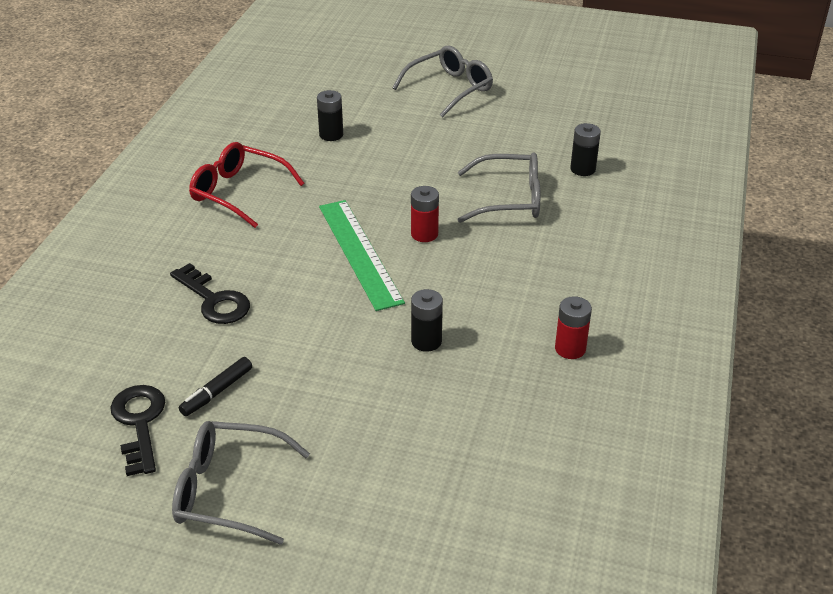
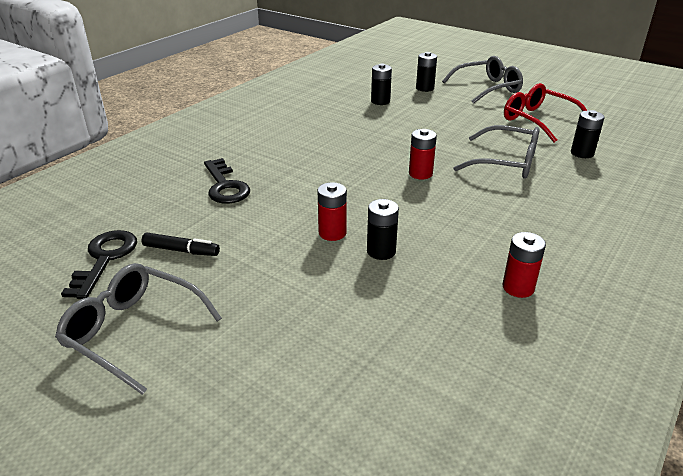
camera: 20 degrees right, 5 degrees down
black marker [179,357,252,416] -> black marker turned 135 degrees counterclockwise [141,233,220,256]
red glasses [189,142,305,228] -> red glasses moved to [504,83,587,143]
green ruler [319,200,405,311] -> none
none -> red battery [318,182,347,241]
none -> black battery [416,52,437,92]

